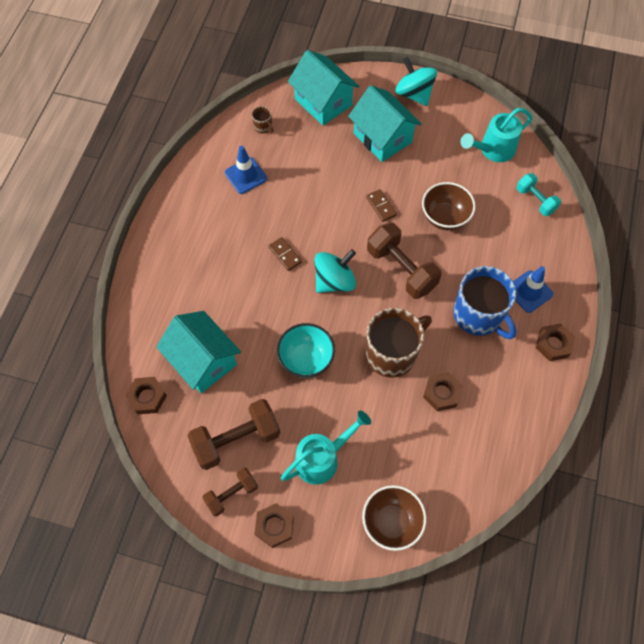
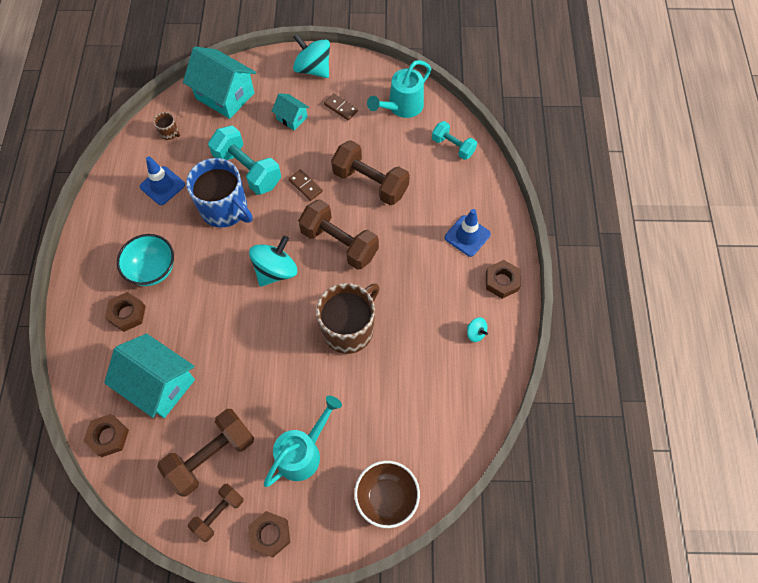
camera: 15 degrees left, 0 degrees up
brown domino [269,237,302,271] -> brown domino moved to [324,93,358,120]
turquoise bowl [277,323,335,378] -> turquoise bowl moved to [117,234,174,286]
turquoise house [348,85,422,162] -> turquoise house [272,93,309,131], size x0.52
brown bowl [422,182,476,230] -> brown dumbbell [331,140,410,205]
brown nut [423,372,462,411] -> brown nut moved to [105,292,146,332]
blue mug [453,266,517,339] -> blue mug moved to [186,158,253,228]
none -> turquoise dumbbell [208,125,281,195]
none -> turquoise spinning top [467,317,488,342]

